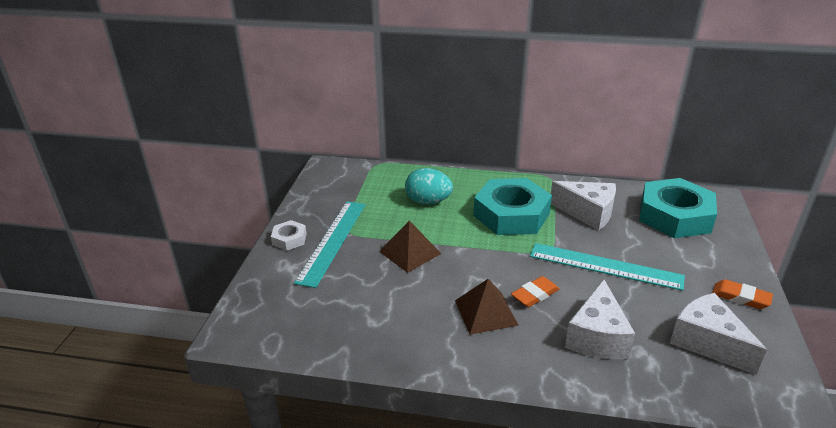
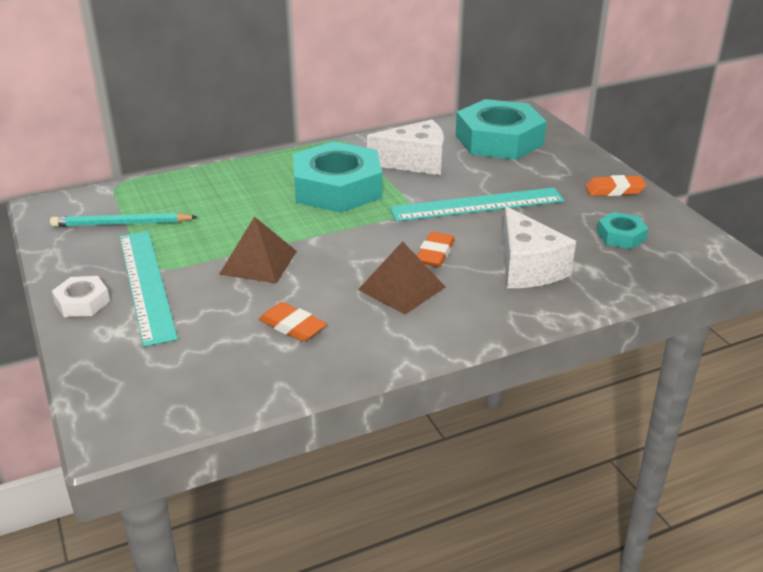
camera: 35 degrees left, 0 degrees up
turquoise egg [405,168,453,204] -> none
white cheese [670,293,767,375] -> turquoise nut [597,212,649,249]
none -> turquoise pencil [50,213,197,227]
none -> orange eraser [259,302,327,342]

